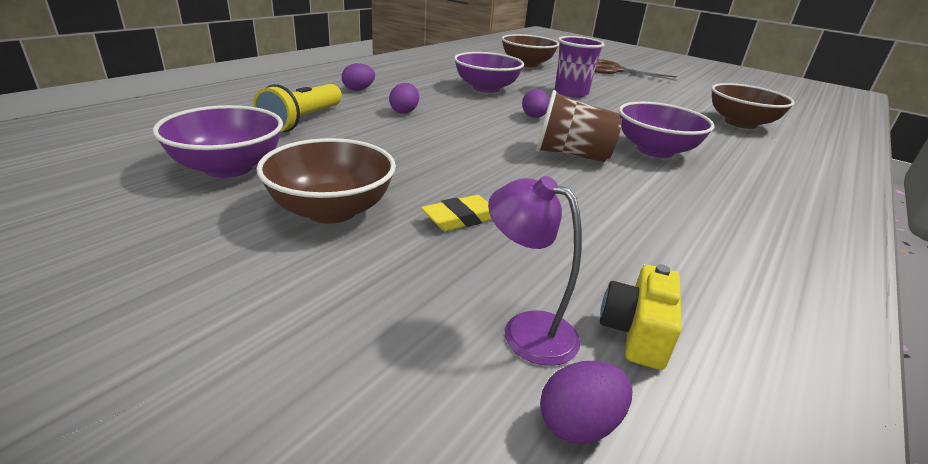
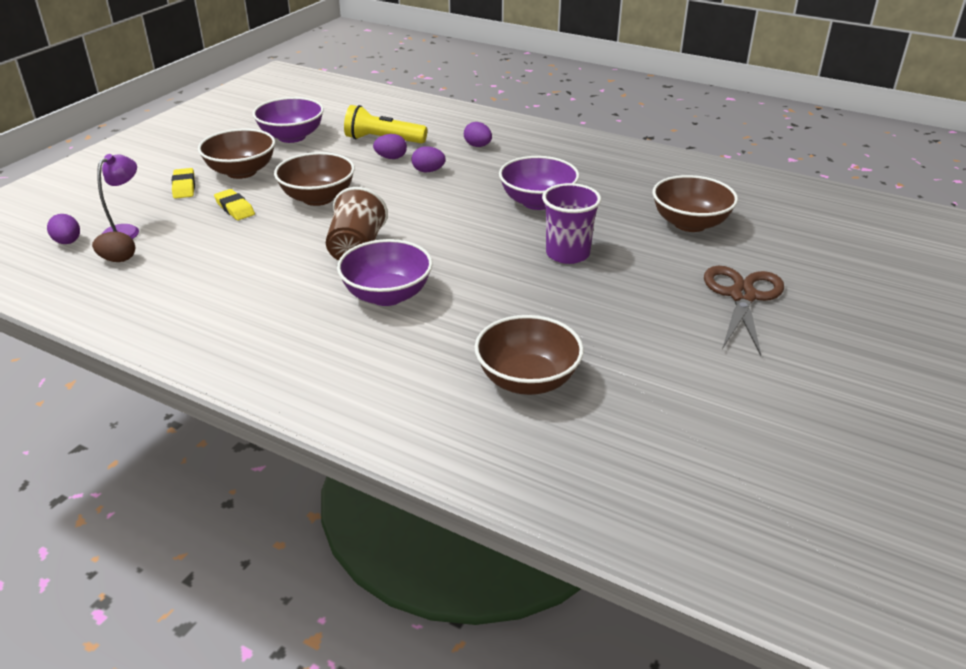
camera: 85 degrees right, 5 degrees up
purple egg [522,89,550,118] -> purple egg moved to [373,134,407,159]
yellow camera [600,264,682,370] -> brown egg [92,232,135,262]
none -> yellow eraser [172,168,195,199]
none -> brown bowl [274,152,355,206]

